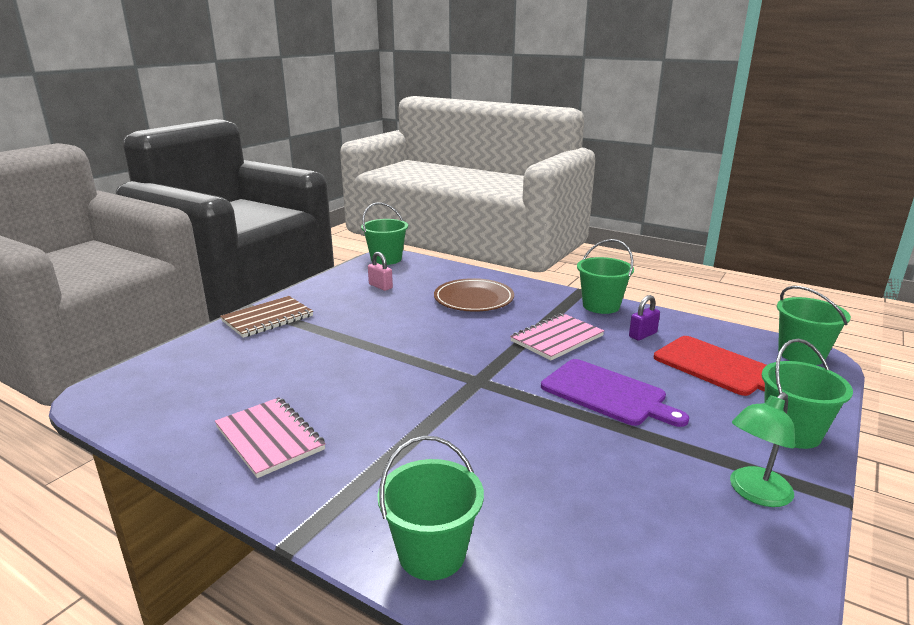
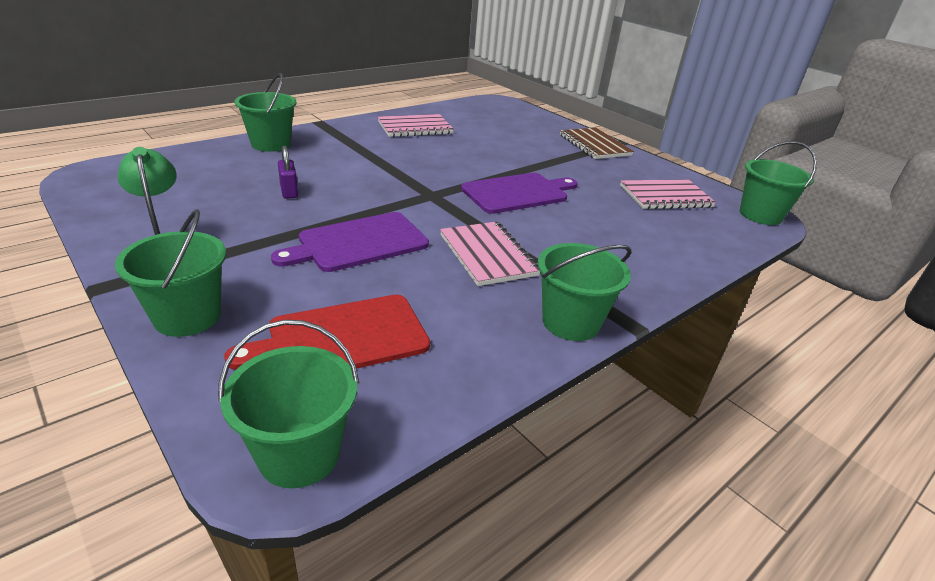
camera: 105 degrees right, 10 degrees up
pink padlock [368,252,393,291] -> pink notebook [620,180,716,209]
brown plate [434,278,514,311] -> none
purple padlock [629,295,660,341] -> purple padlock moved to [278,146,298,199]
none -> purple cutting board [461,173,578,214]

